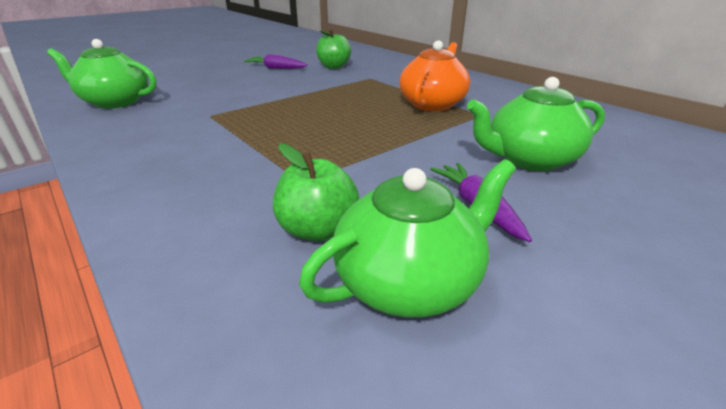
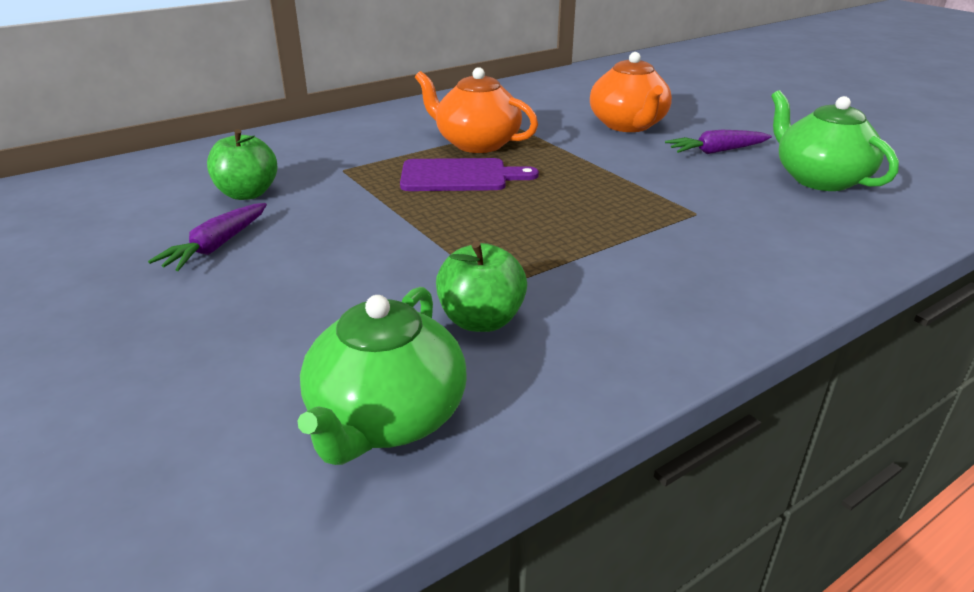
camera: 85 degrees left, 0 degrees up
green apple [273,143,359,242] -> green apple moved to [436,241,527,332]
green teapot [467,77,605,171] -> orange teapot [590,52,672,132]
none -> purple cutting board [400,158,539,191]

